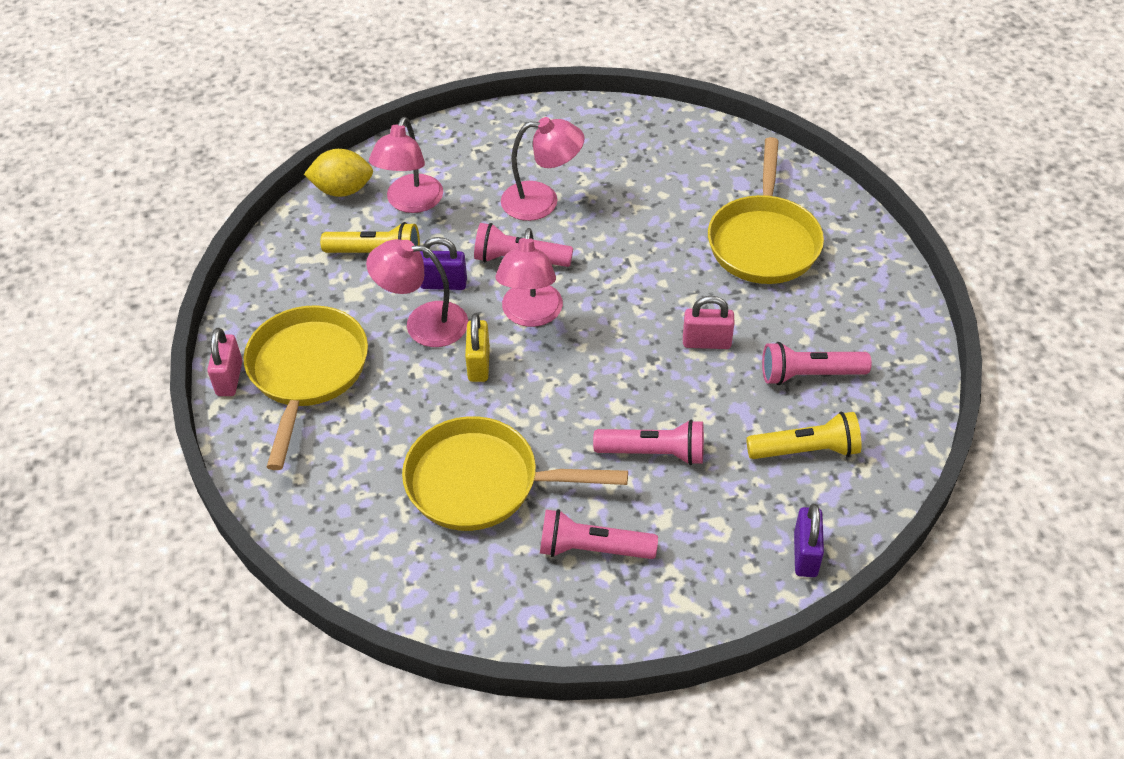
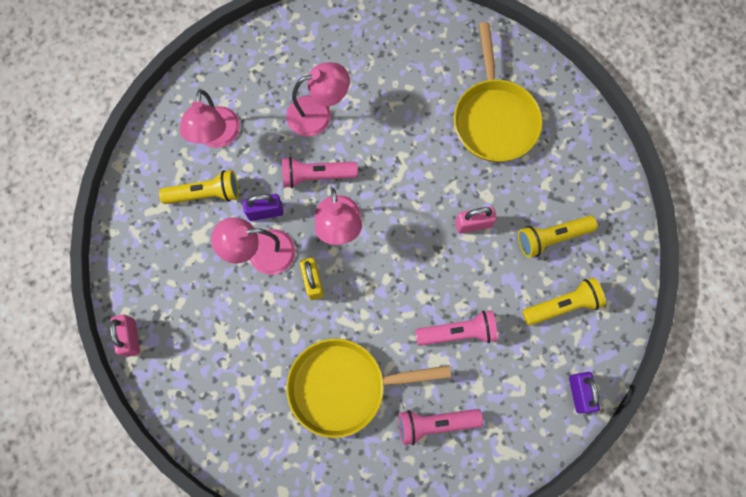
camera: 15 degrees left, 25 degrees up
yellow pan [243,305,368,470] -> none
yellow lemon [304,149,373,197] -> none
pink flashlight [762,342,872,385] -> yellow flashlight [518,216,598,258]

